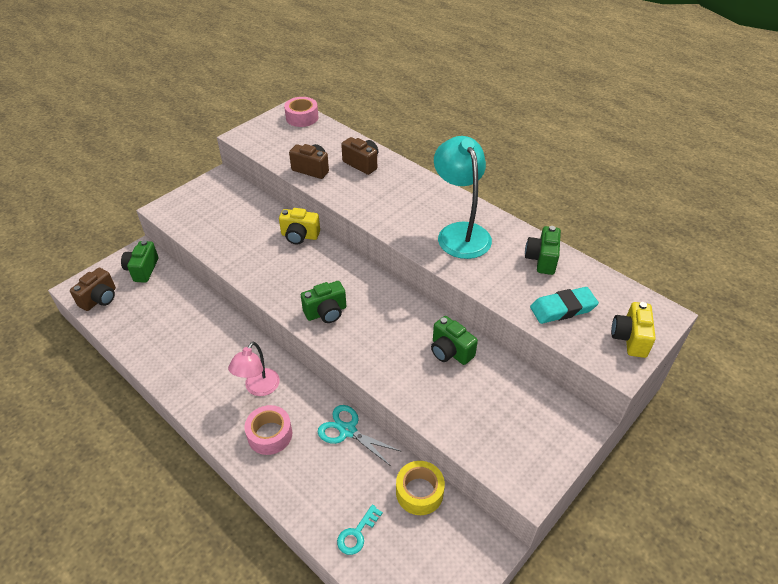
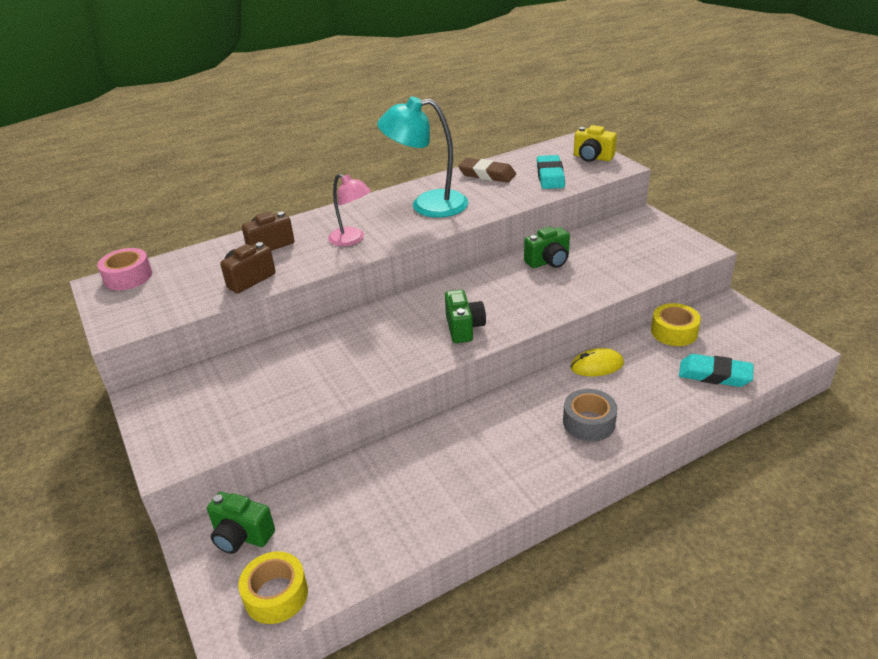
camera: 70 degrees left, 10 degrees down
brown camera [70,268,116,311] -> yellow tape [238,551,308,624]
pink lamp [228,341,280,396] -> pink lamp moved to [328,174,371,246]
pink tape [244,405,292,455] -> grey tape [563,389,617,441]
yellow camera [279,208,320,244] -> none
turquoise scissors [318,405,402,466] -> yellow mouse [570,348,624,376]
turquoise key [337,505,383,555] -> turquoise eraser [679,354,754,387]
green camera [525,226,561,275] -> brown eraser [458,158,516,183]

